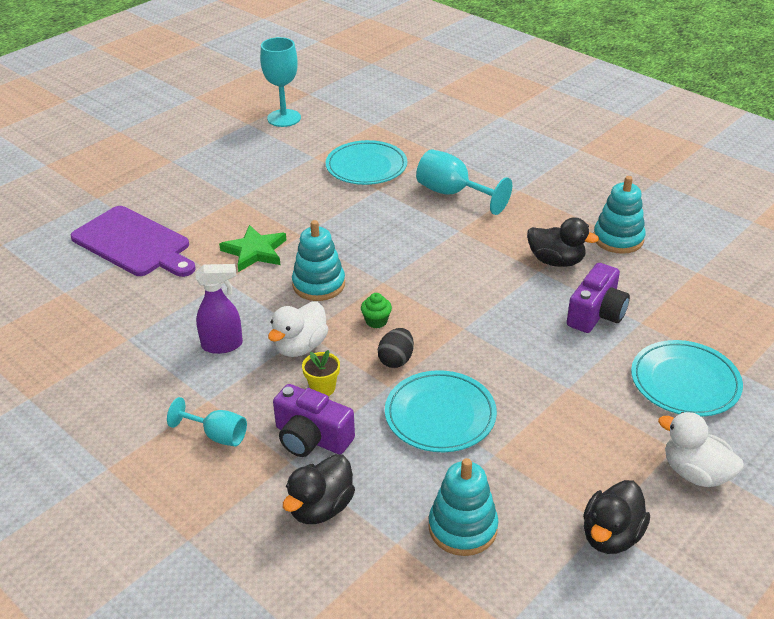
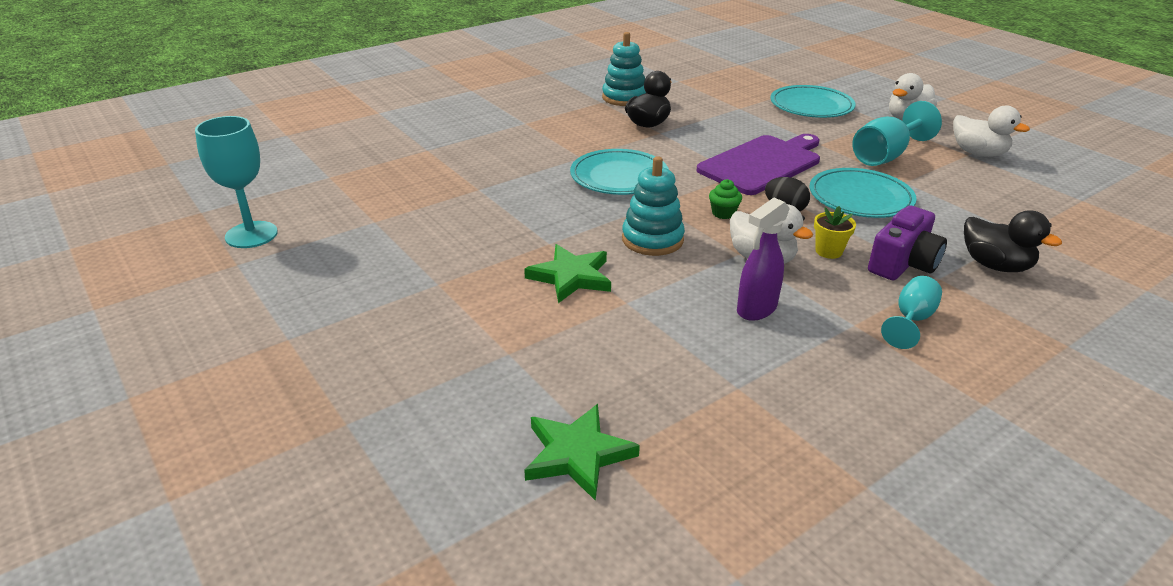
camera: 80 degrees left, 5 degrees down
purple cutting board [71,206,196,277] -> purple cutting board moved to [696,134,820,195]
purple spray bottle [196,264,243,354] -> purple spray bottle turned 135 degrees counterclockwise [737,198,790,321]
turquoise plate [326,140,407,185] -> turquoise plate moved to [570,149,669,195]
turquoise goblet [416,150,512,215] -> turquoise goblet moved to [852,101,942,166]
turquoise stacking toy [429,458,498,556] -> none
purple camera [567,263,630,333] -> none
black duck [583,480,650,554] -> white duck [953,105,1030,157]
none -> green star [524,404,640,501]

